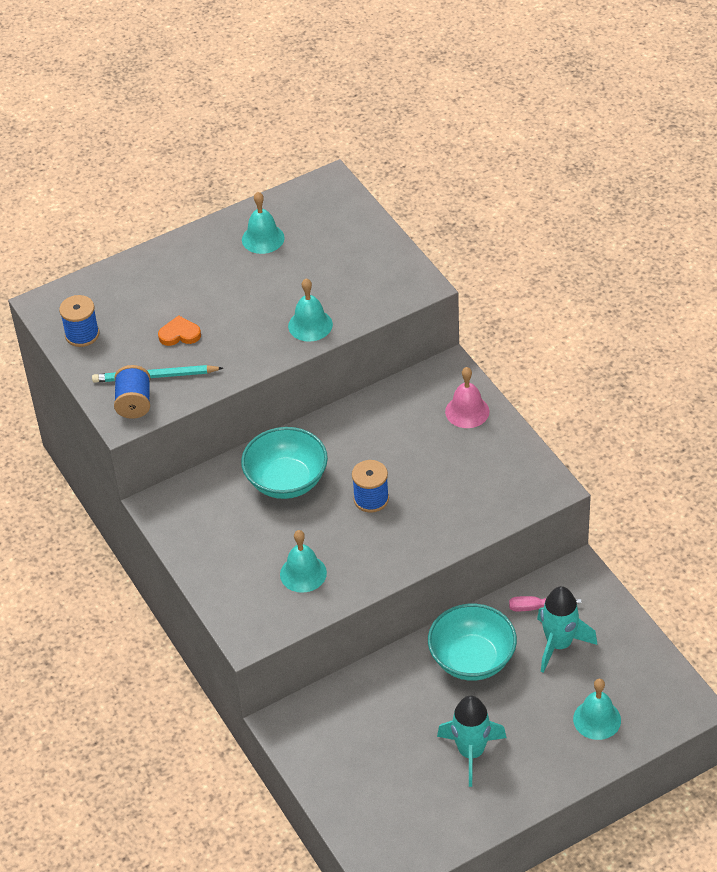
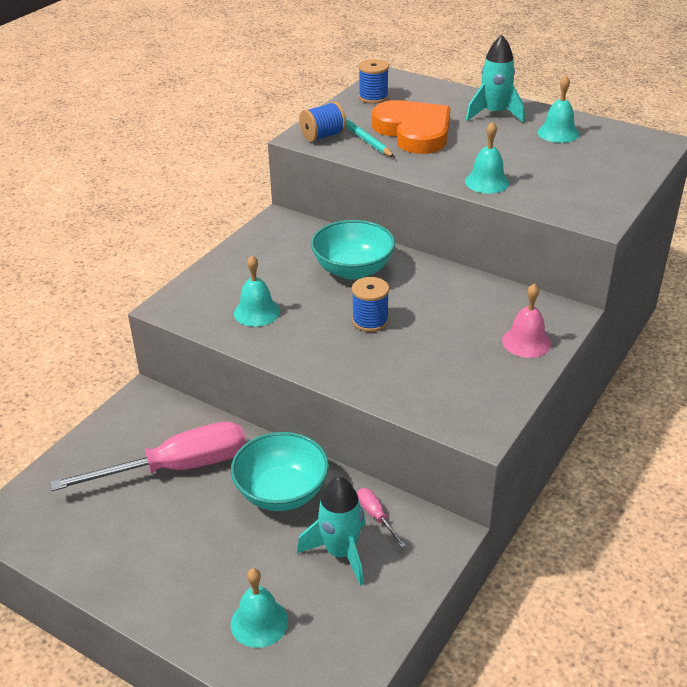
camera: 60 degrees right, 10 degrees down
orange heart [158,315,201,346] -> orange heart [372,100,451,154], size x2.38
turquoise rocket [437,696,506,787] -> turquoise rocket moved to [466,35,525,123]
none -> pink screwdriver [50,421,246,491]

